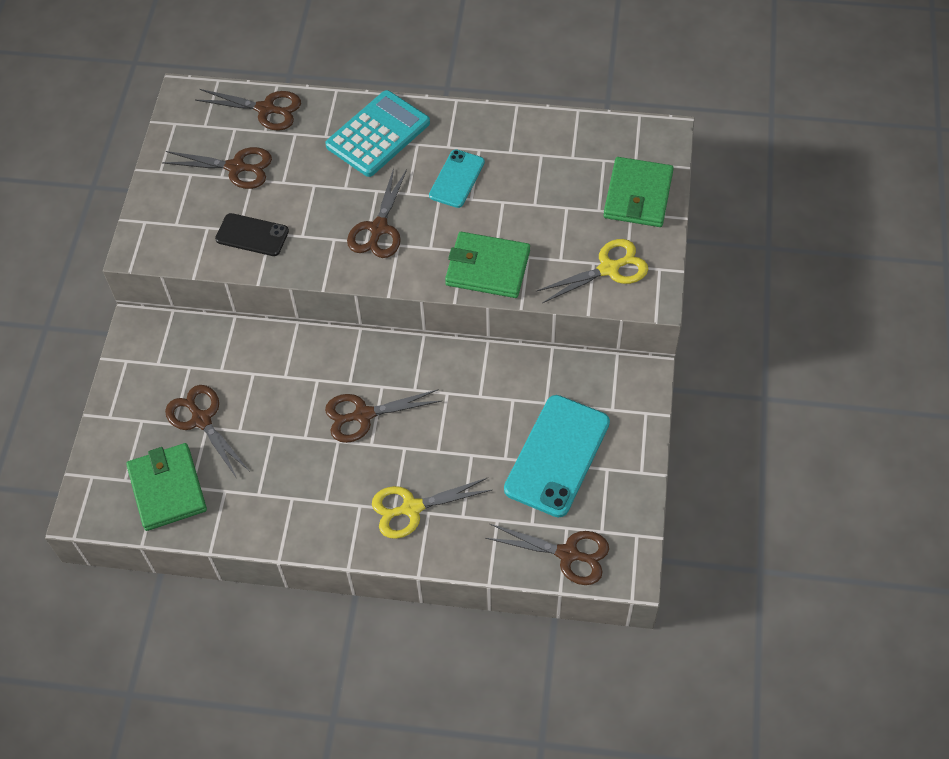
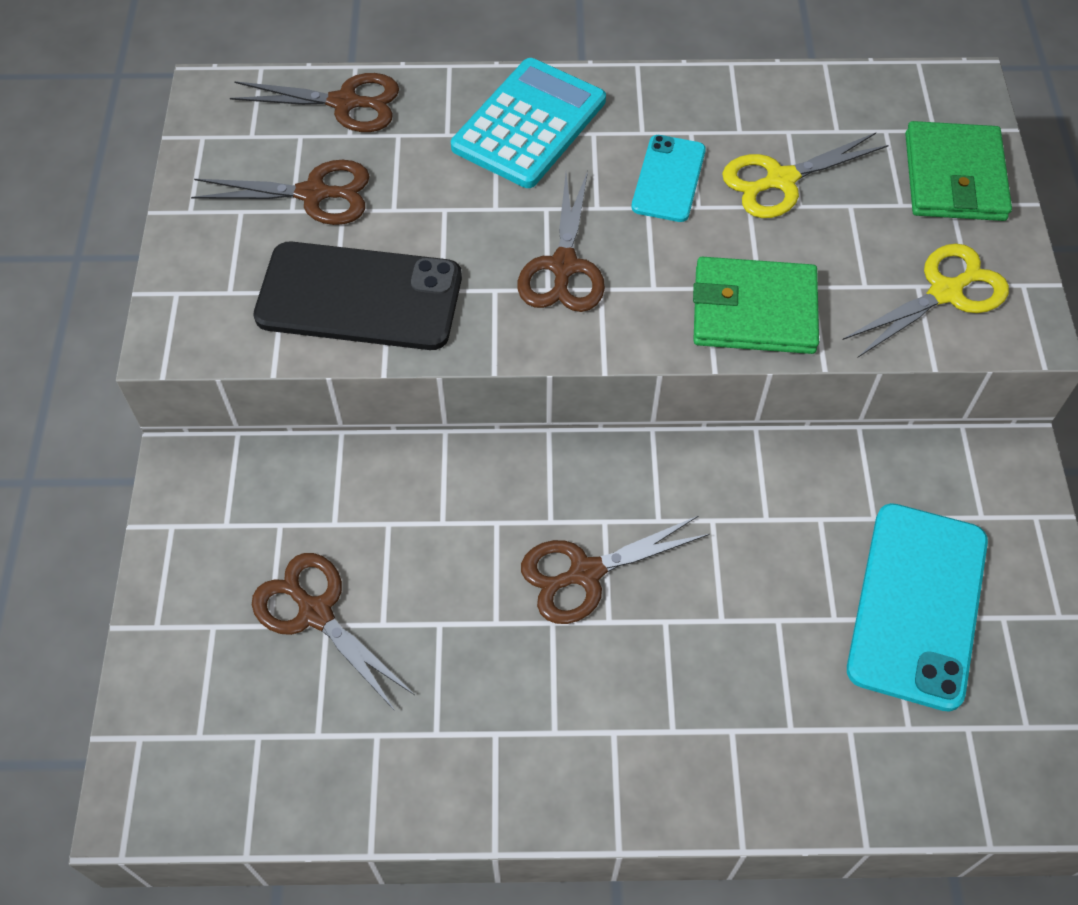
camera: 10 degrees left, 0 degrees up
green wallet [126,443,207,531] -> none
black phone [215,213,289,256] -> black phone [253,242,462,350], size x1.75
yellow scissors [372,478,492,539] -> yellow scissors moved to [722,133,889,218]
brown scissors [485,524,609,585] -> none

